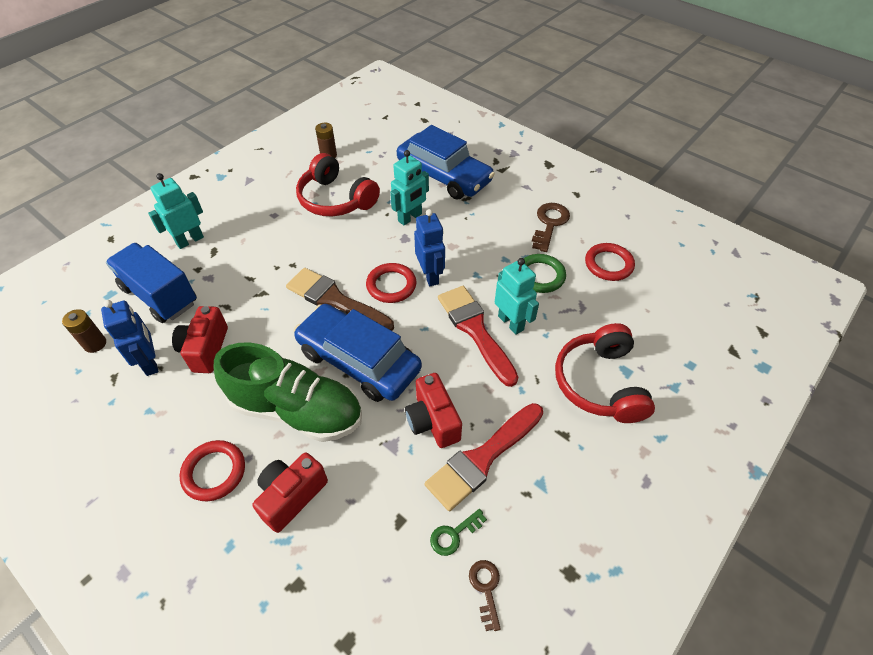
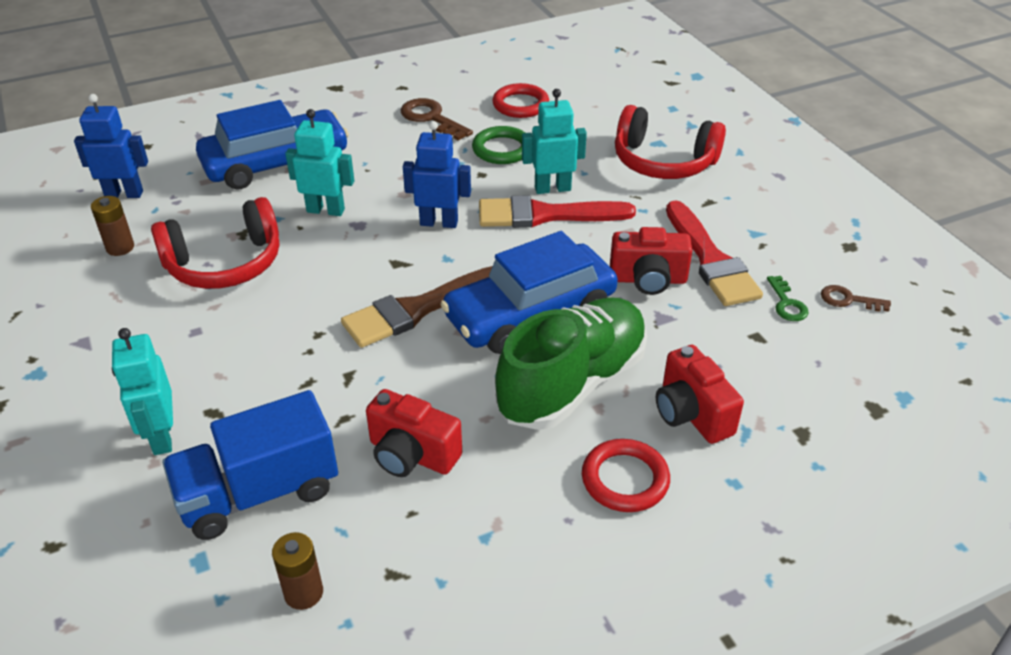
camera: 65 degrees left, 10 degrees down
blue robot [101,300,159,376] -> blue robot moved to [74,94,148,198]
red ring [366,263,416,303] -> none
turquoise robot [390,150,429,226] -> turquoise robot turned 60 degrees counterclockwise [285,109,354,216]

